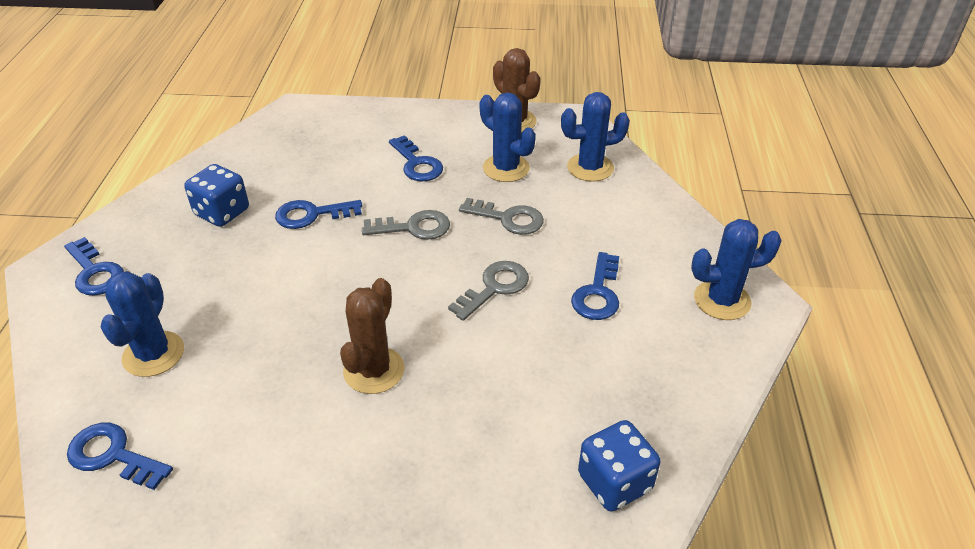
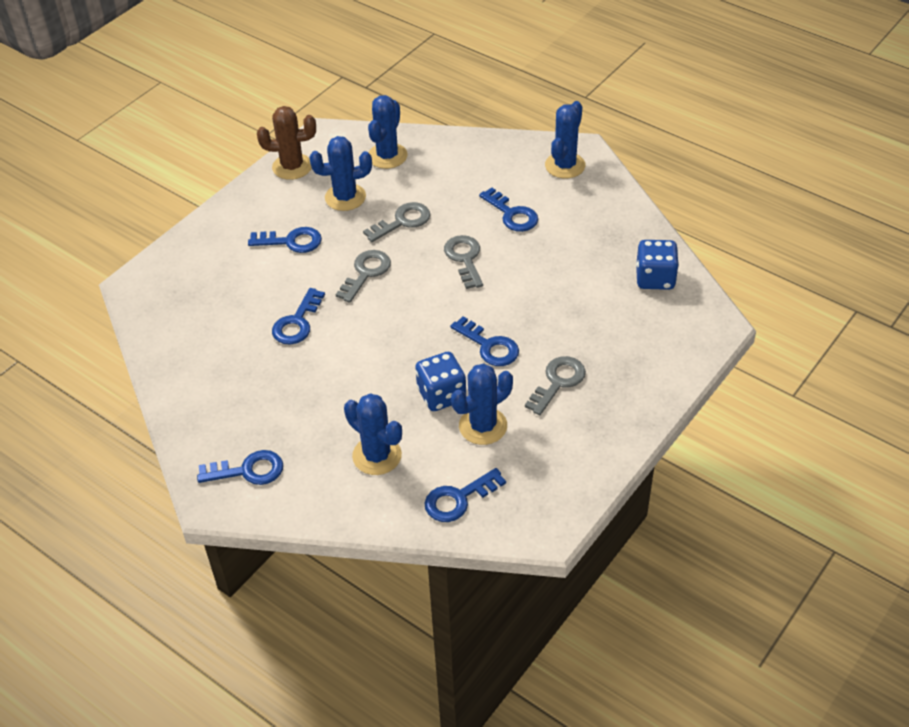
camera: 55 degrees left, 5 degrees up
blue dice [184,164,249,227] -> blue dice moved to [415,352,466,411]
brown cactus [340,278,404,394] -> blue key [450,316,519,366]
none -> blue cactus [451,364,513,445]
none -> grey key [525,356,586,415]

